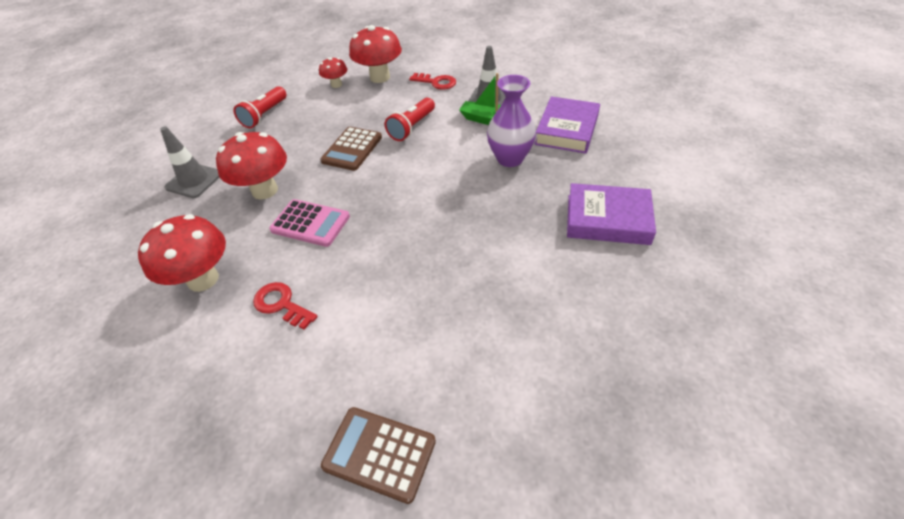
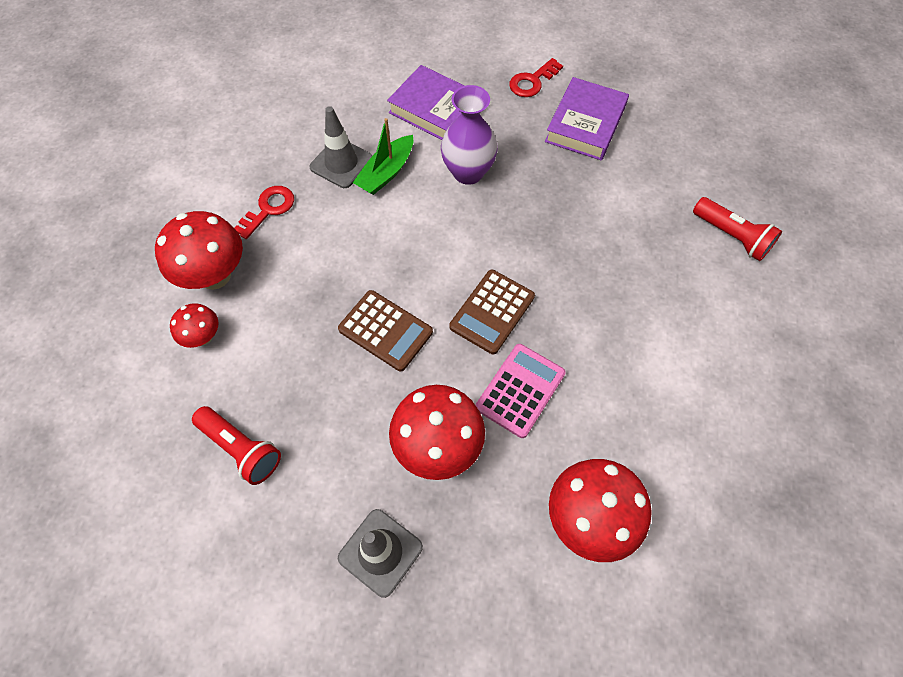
camera: 80 degrees left, 15 degrees up
red key [253,282,318,330] -> red key moved to [509,58,563,97]
brown calculator [321,407,436,504] -> brown calculator moved to [449,270,535,354]
red flashlight [385,98,435,141] -> red flashlight moved to [693,197,782,261]

